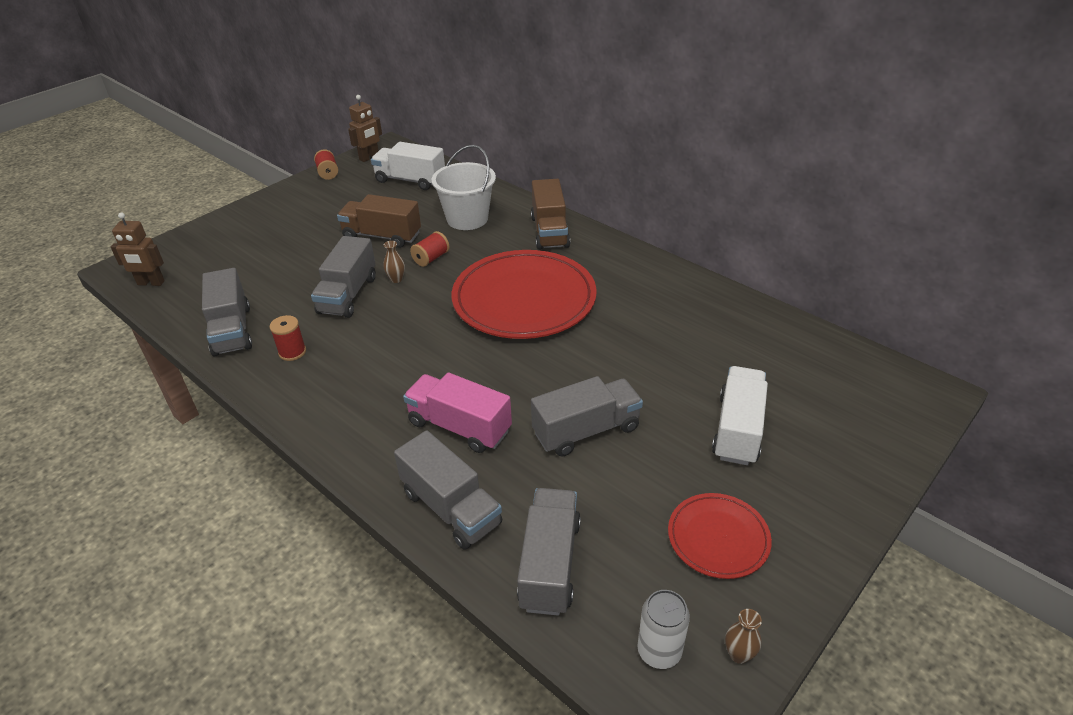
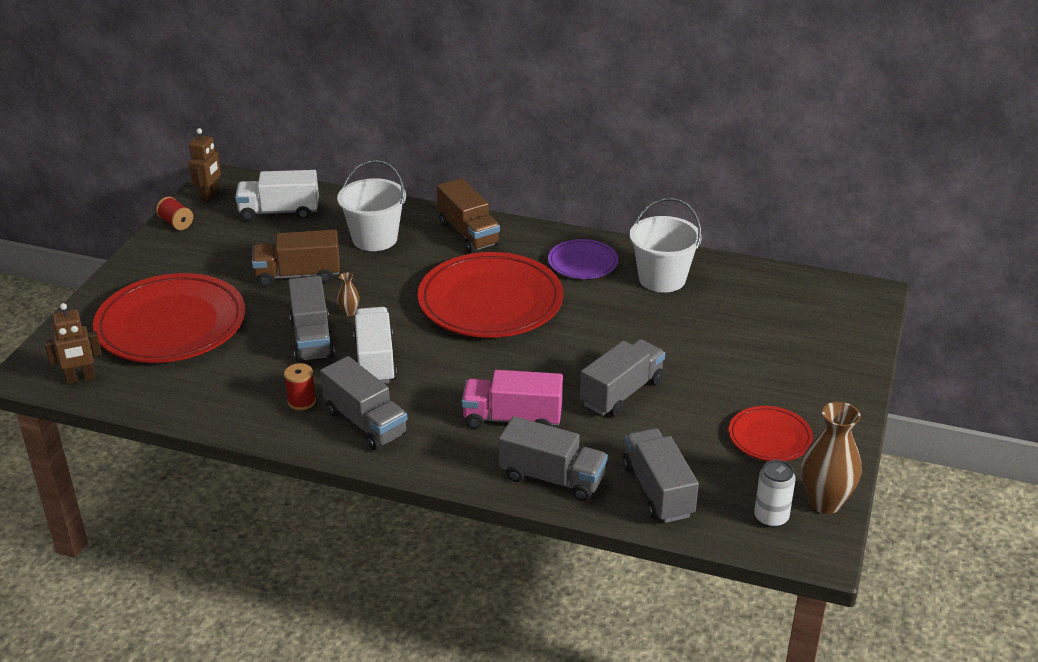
camera: 25 degrees left, 5 degrees down
grey truck [202,268,252,357] -> grey truck moved to [320,356,408,450]
red spool [410,231,450,267] -> none
white truck [712,366,768,465] -> white truck moved to [353,307,397,384]
brown vase [725,609,762,664] -> brown vase [801,402,862,514], size x2.20
none -> red plate [93,273,245,363]
none -> purple plate [548,239,618,279]
none -> white bucket [630,198,702,293]

